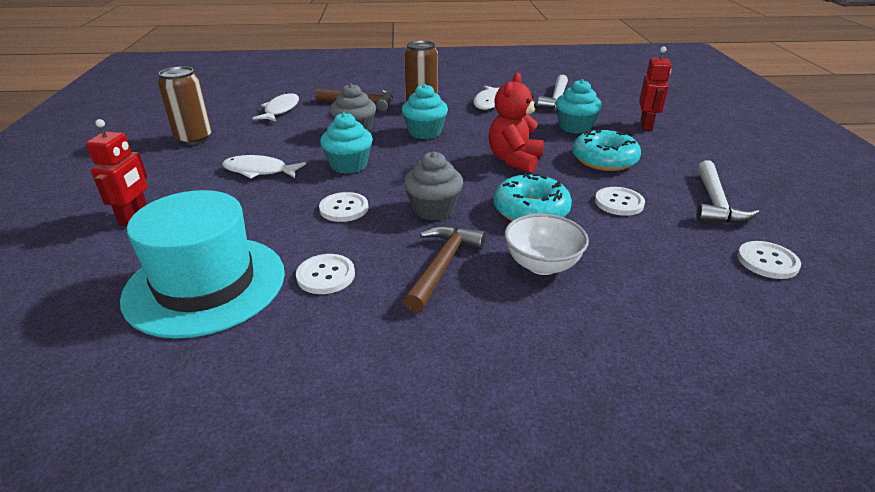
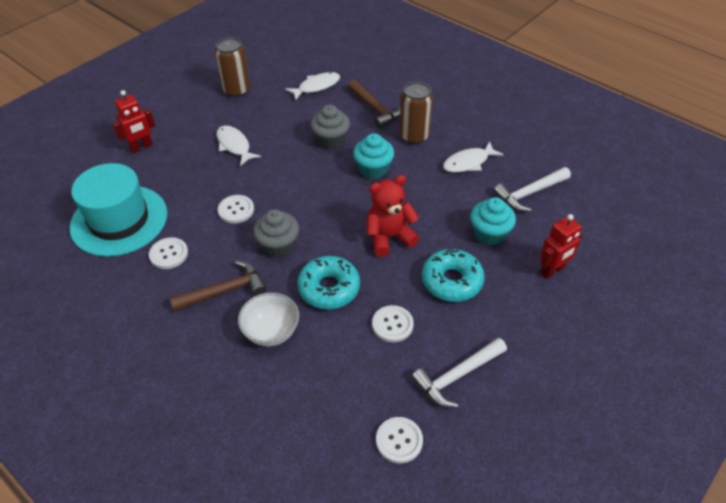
camera: 45 degrees right, 15 degrees up
turquoise cupcake [320,112,373,174] -> none

